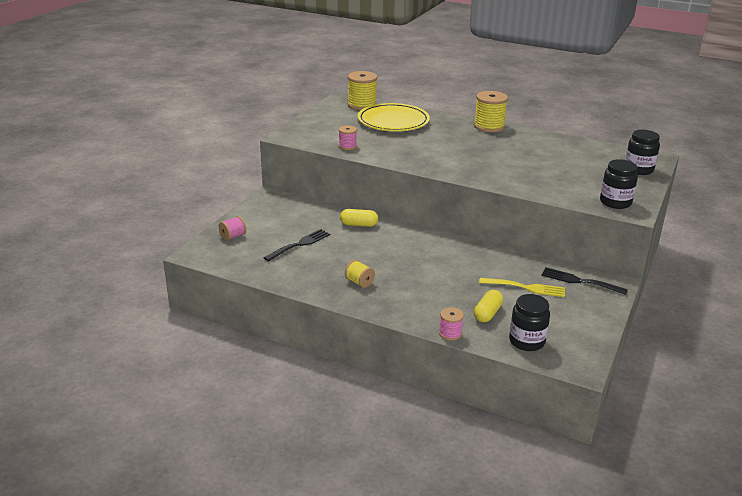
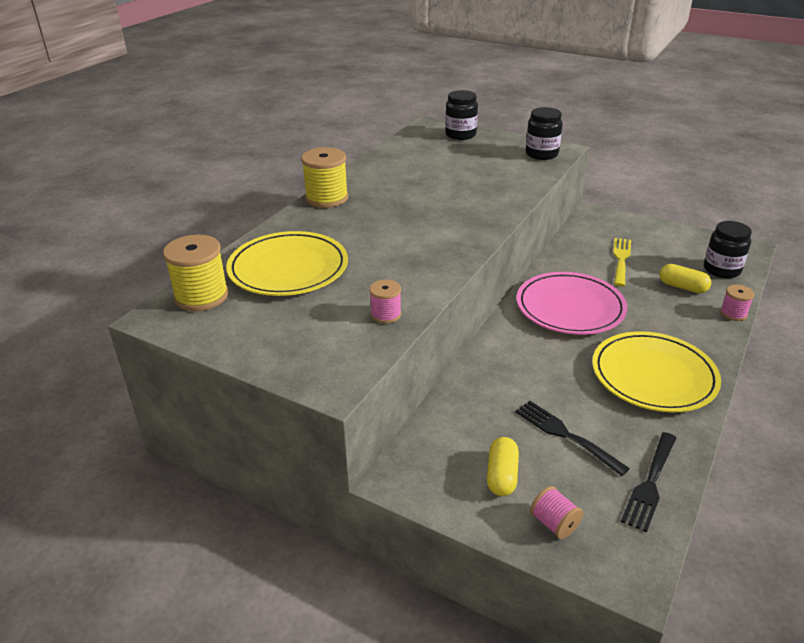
camera: 85 degrees left, 5 degrees up
yellow capsule [340,209,378,227] -> yellow capsule moved to [487,437,519,496]
yellow spool [345,260,375,288] -> yellow plate [592,331,721,412]
black fork [541,267,628,295] -> black fork moved to [621,432,676,532]
none -> pink plate [516,272,627,335]

